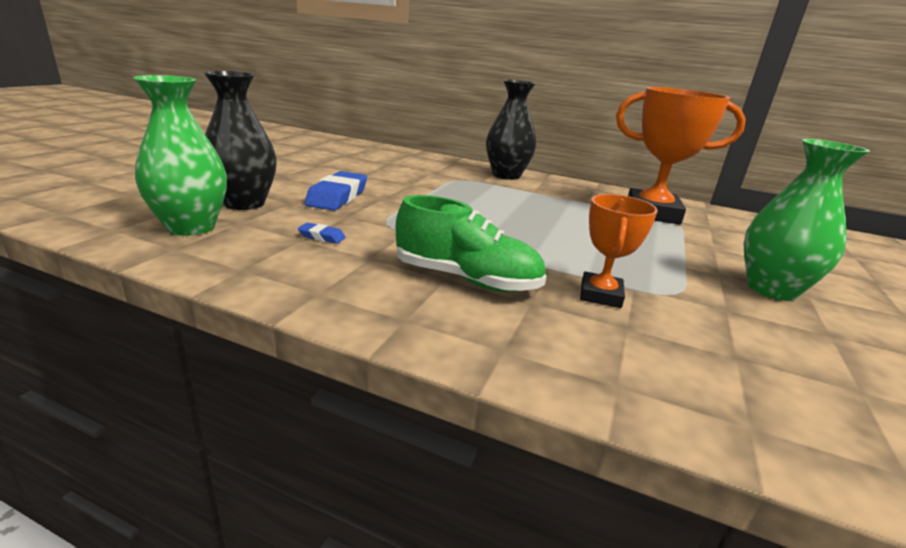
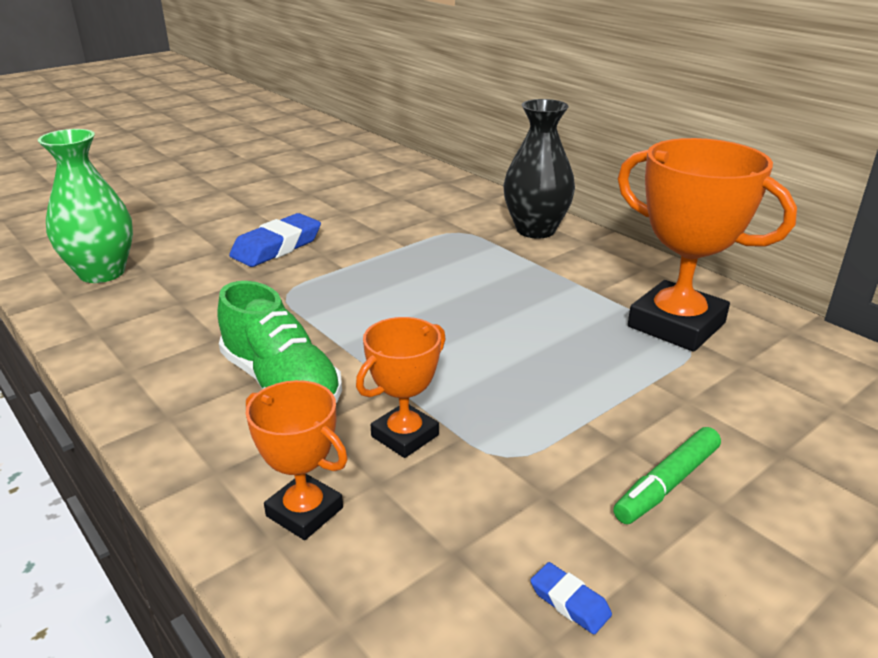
camera: 30 degrees right, 5 degrees up
black vase [204,71,277,210] -> none
blue eraser [298,223,346,244] -> blue eraser moved to [530,562,612,634]
green vase [744,139,870,301] -> green marker [613,427,721,524]
none -> orange trophy [246,380,348,540]

